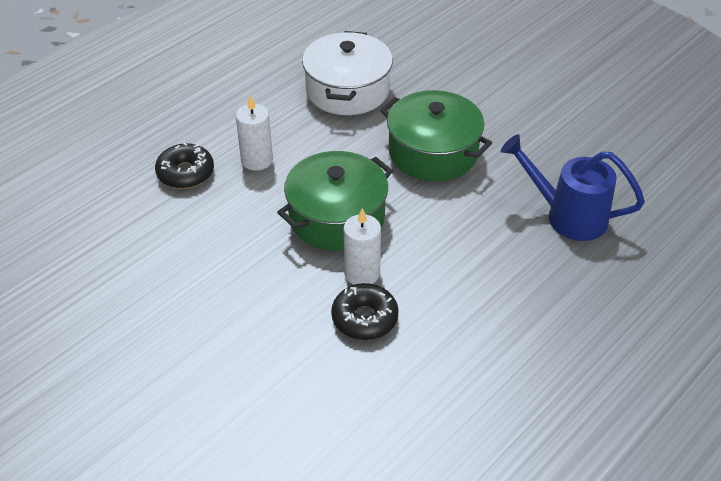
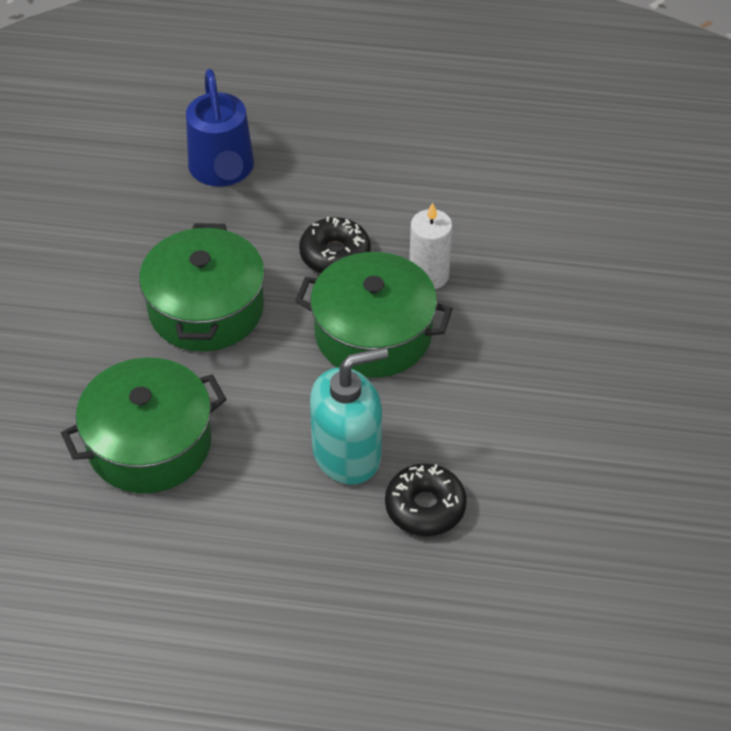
camera: 125 degrees left, 5 degrees up
white candle [236,95,273,171] -> turquoise soap dispenser [310,347,388,485]
white pot [302,31,393,115] -> green pot [61,358,226,493]
black donut [331,283,399,340] -> black donut moved to [299,217,371,273]

